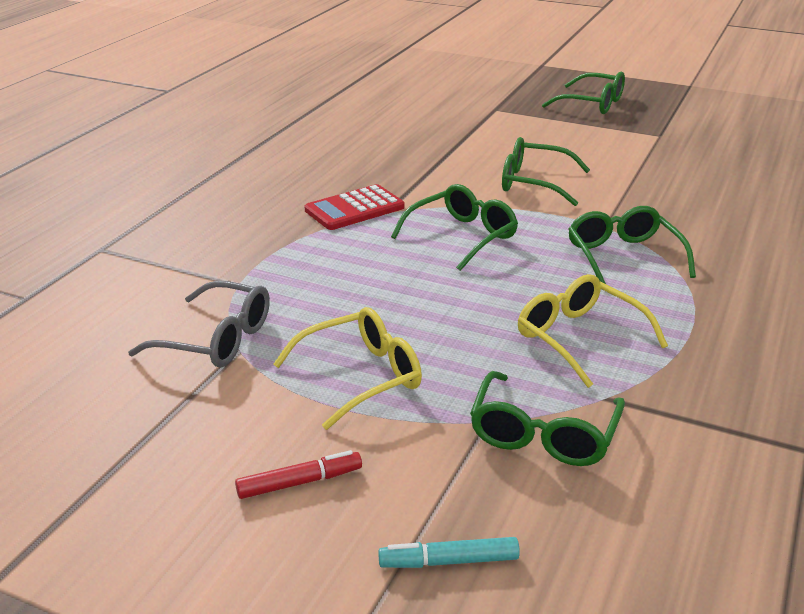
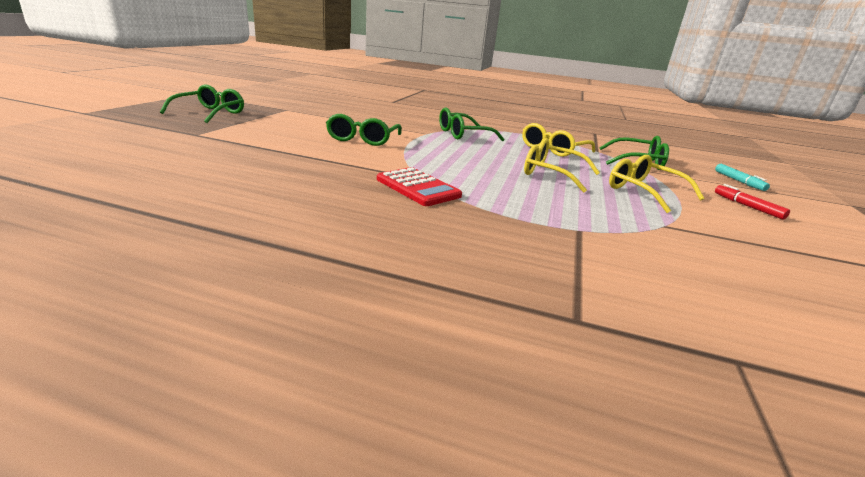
camera: 100 degrees left, 5 degrees down
grey glasses [128,281,270,368] -> none
green glasses [391,184,518,271] -> none
none -> yellow glasses [524,138,600,193]

